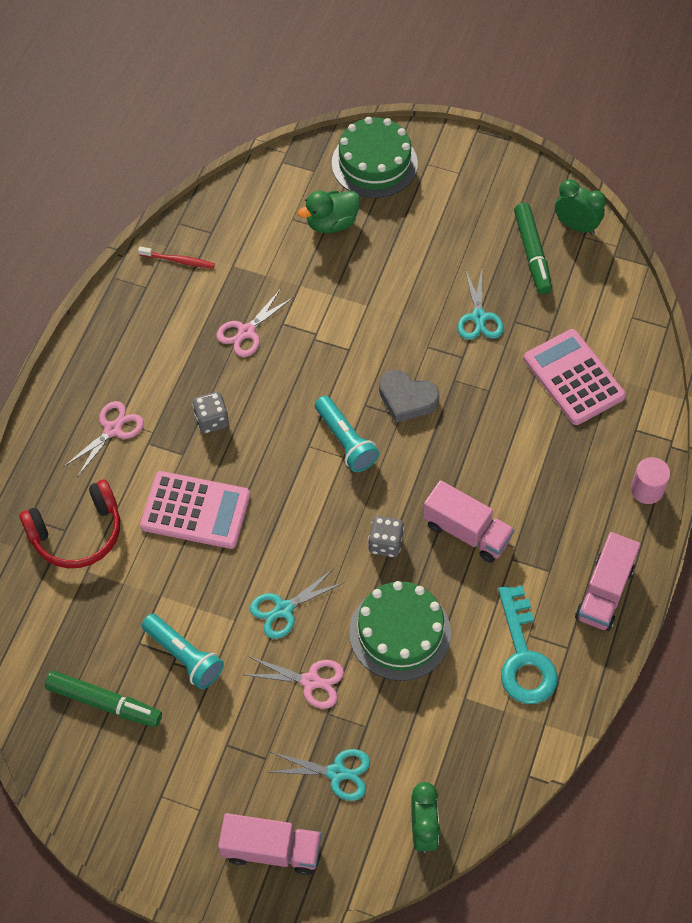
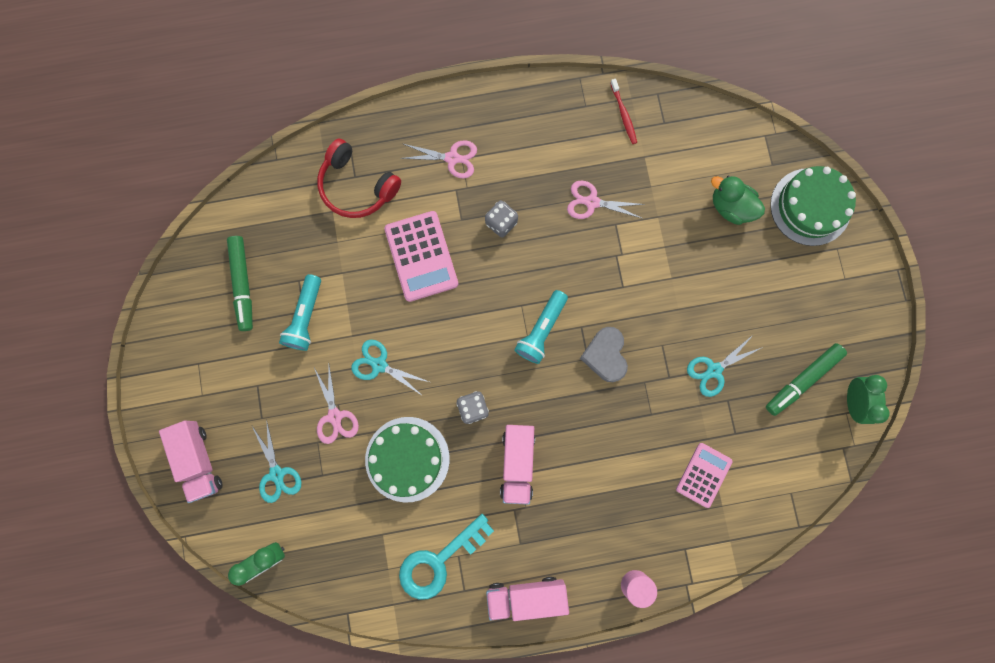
camera: 60 degrees right, 20 degrees up
pink calculator [524,329,626,425] -> pink calculator [676,443,733,508], size x0.64

